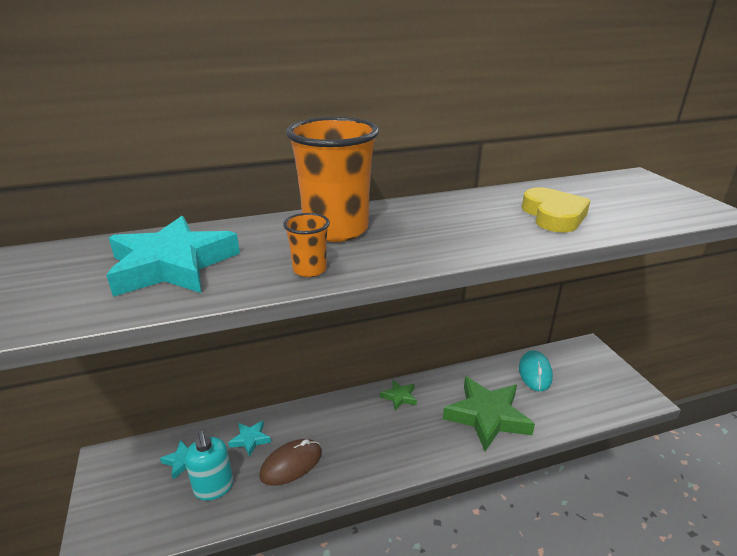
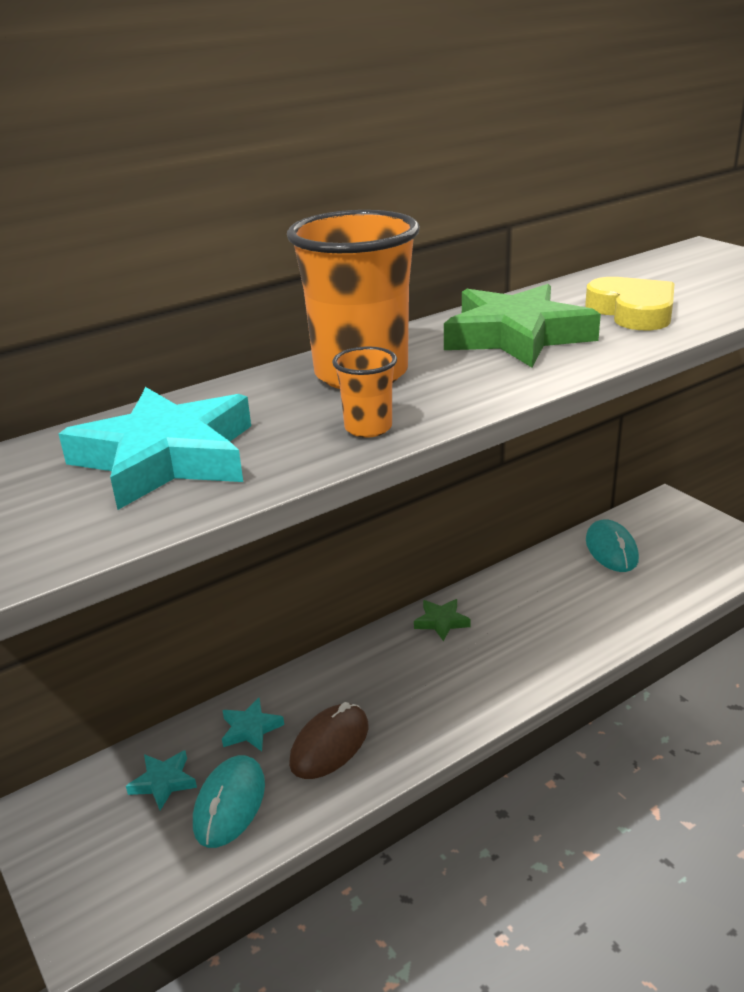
camera: 15 degrees left, 0 degrees up
turquoise soap dispenser [185,431,233,501] -> turquoise mouse [193,755,265,848]
green star [443,376,535,451] -> green star moved to [444,284,601,367]

